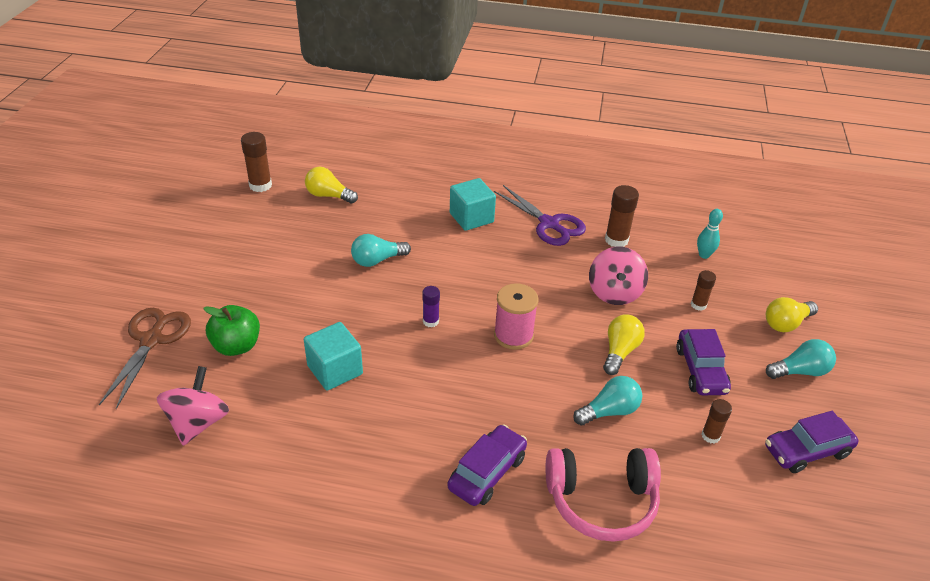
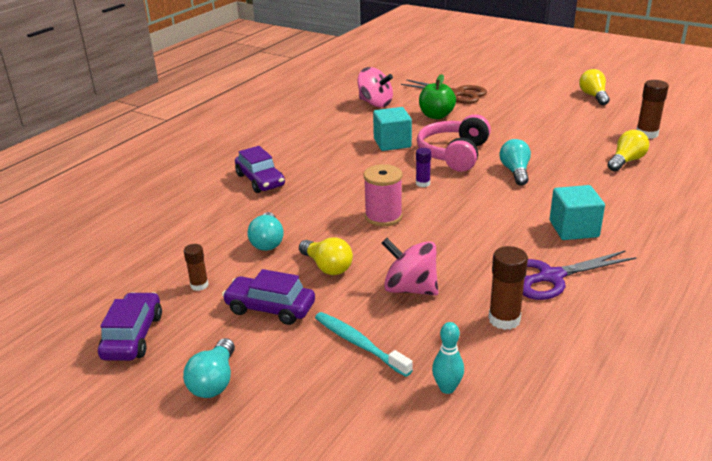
camera: 115 degrees right, 10 degrees down
pink headphones [546,448,661,542] -> pink headphones moved to [417,114,491,172]
brown glue stick [691,270,716,311] -> turquoise toothbrush [315,312,413,377]
yellow light bulb [766,297,818,332] -> yellow light bulb moved to [579,69,610,105]

